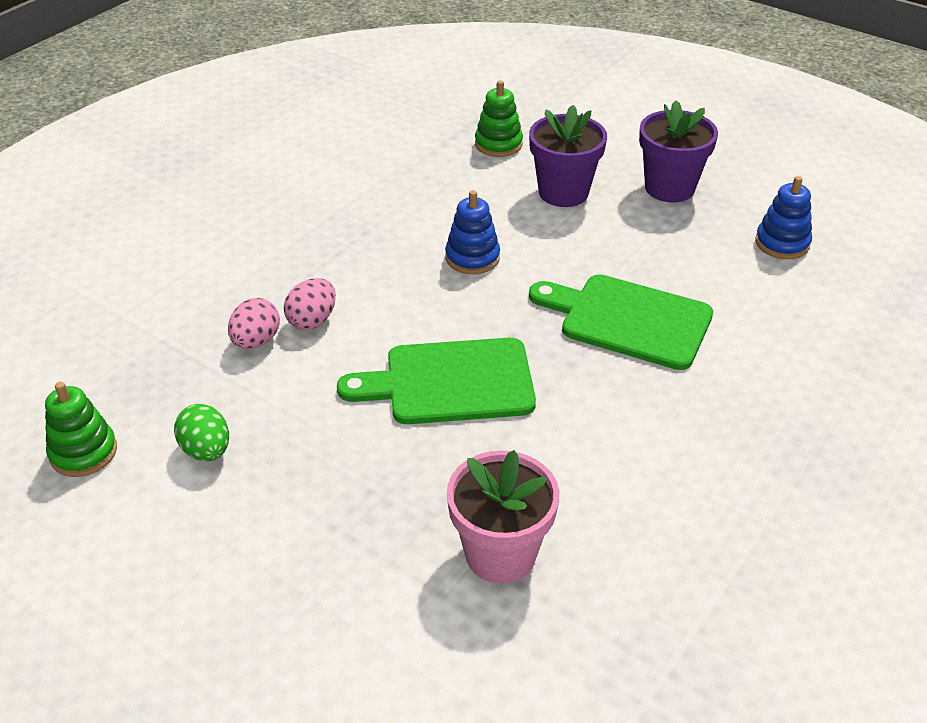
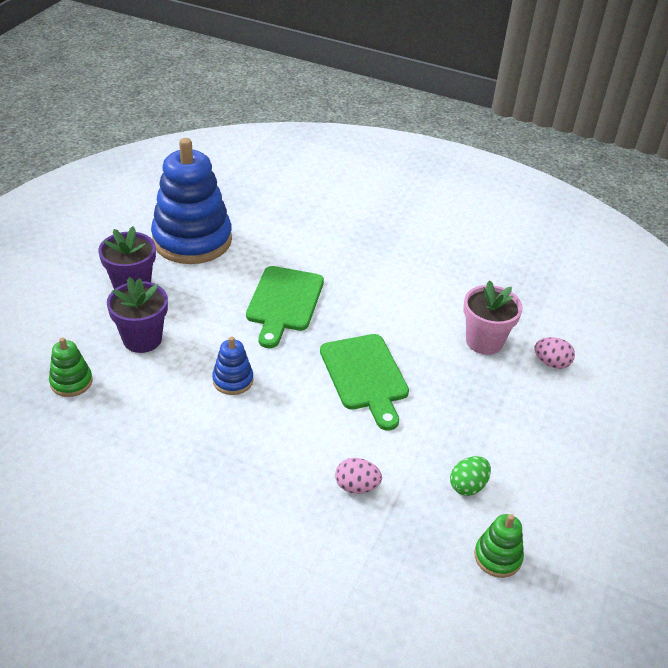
camera: 105 degrees left, 0 degrees up
pink egg [284,278,336,330] -> pink egg moved to [534,337,575,369]
blue stacking toy [755,176,812,259] -> blue stacking toy [151,138,232,264], size x2.29

